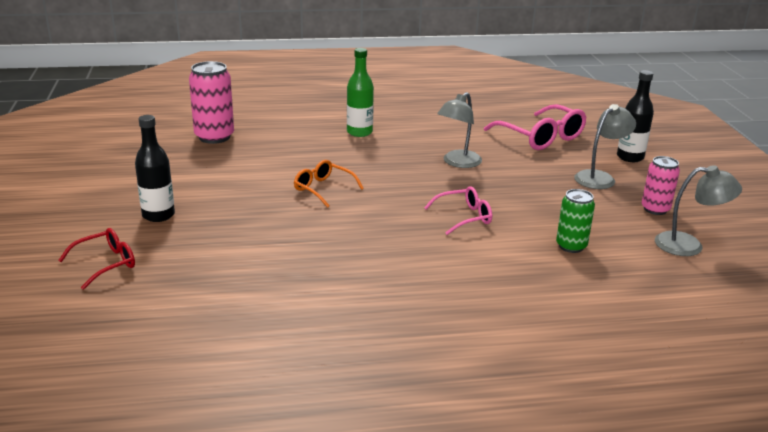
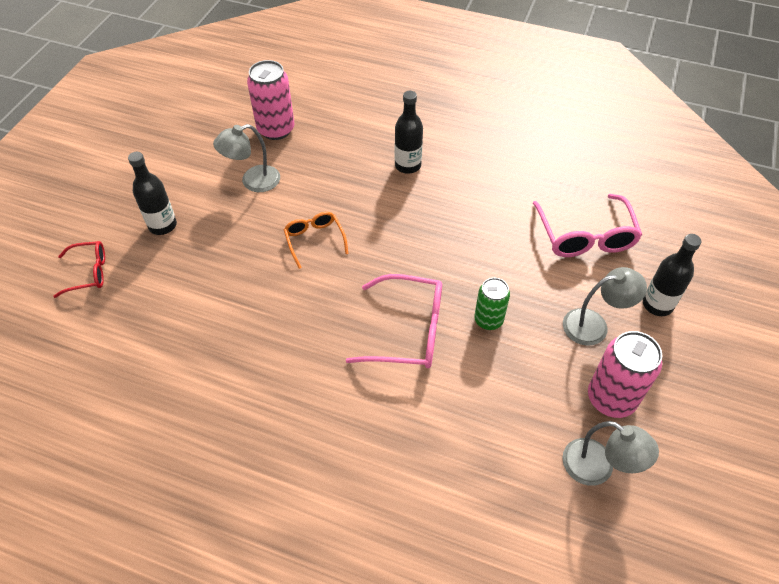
camera: 30 degrees right, 25 degrees up
green bottle [347,48,374,137] -> black bottle [395,91,423,174]
pink glasses [424,186,492,235] -> pink glasses [346,274,442,368], size x1.67
grey lamp [437,92,482,168] -> grey lamp moved to [213,124,280,192]
green can [556,189,595,253] -> green can moved to [474,278,510,330]
pink can [642,156,680,215] -> pink can [588,331,662,418], size x1.58

